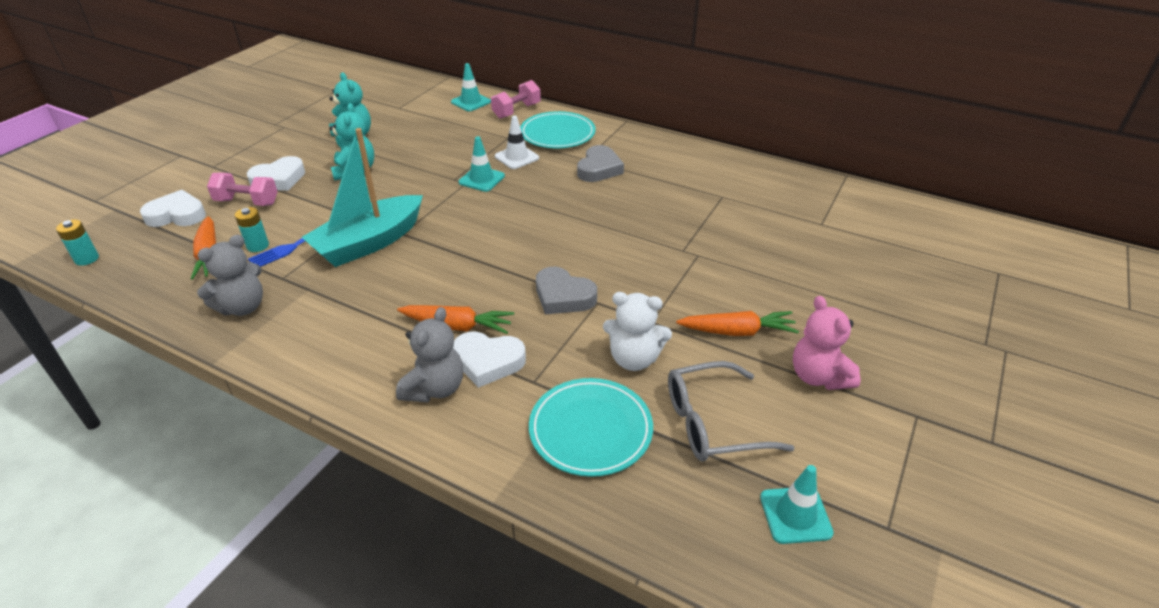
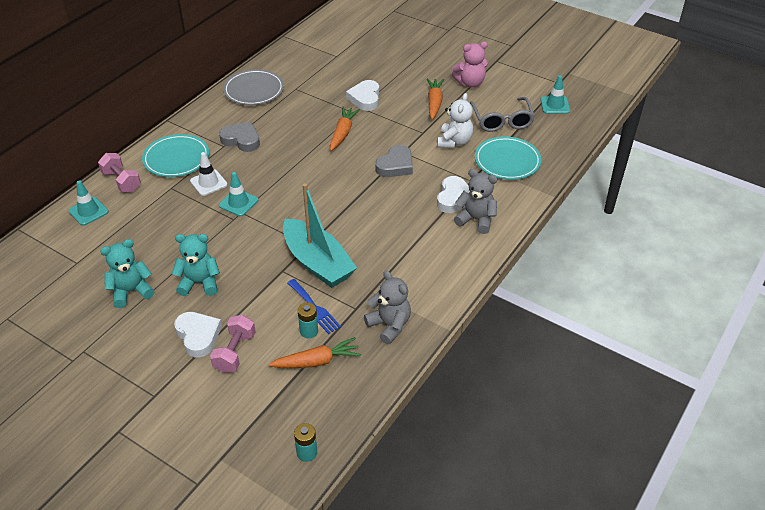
camera: 85 degrees left, 5 degrees up
white heart [140,190,206,227] -> white heart moved to [346,80,379,111]
orange carrot [397,305,514,334] -> orange carrot moved to [330,107,360,151]
none -> grey plate [223,69,284,105]

